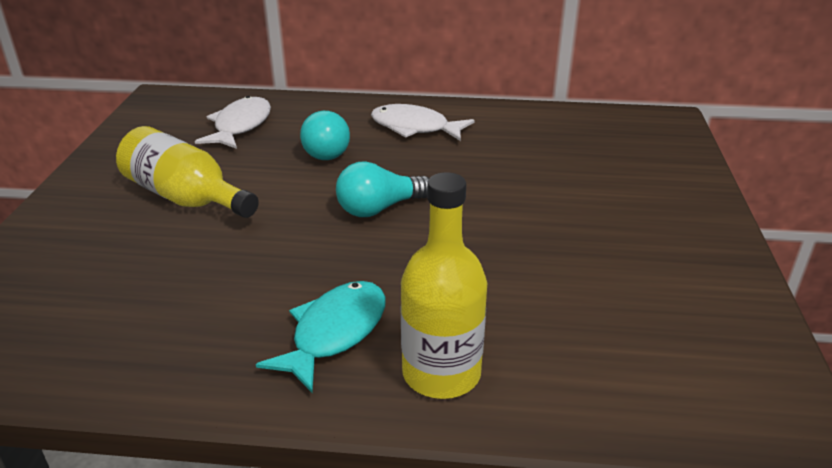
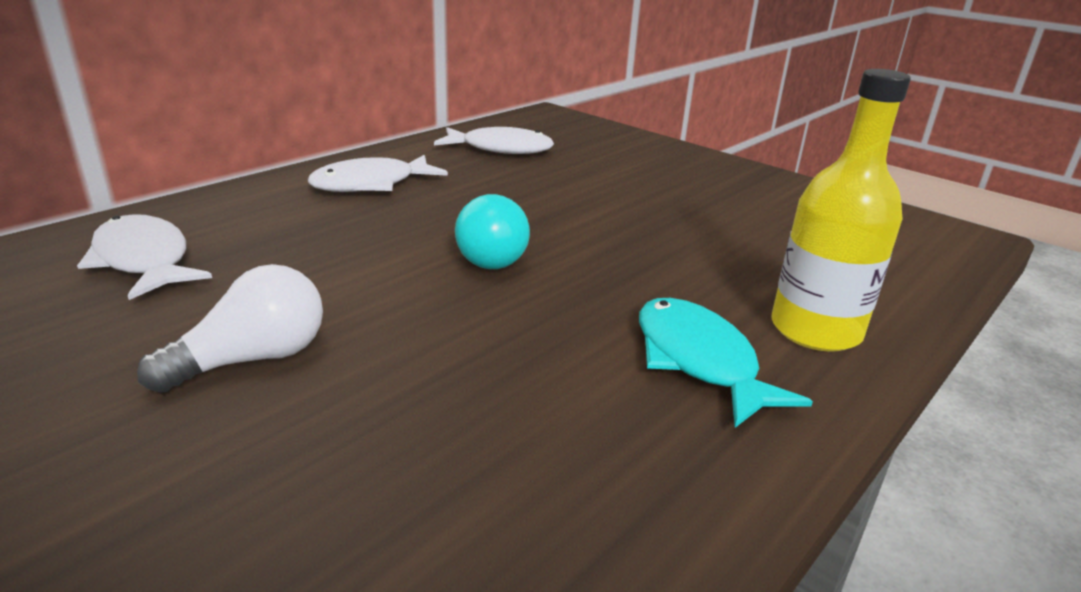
camera: 55 degrees left, 5 degrees down
yellow bottle [116,126,259,218] -> white light bulb [137,264,323,393]
turquoise light bulb [300,111,350,160] -> none
none -> white fish [434,127,554,154]

